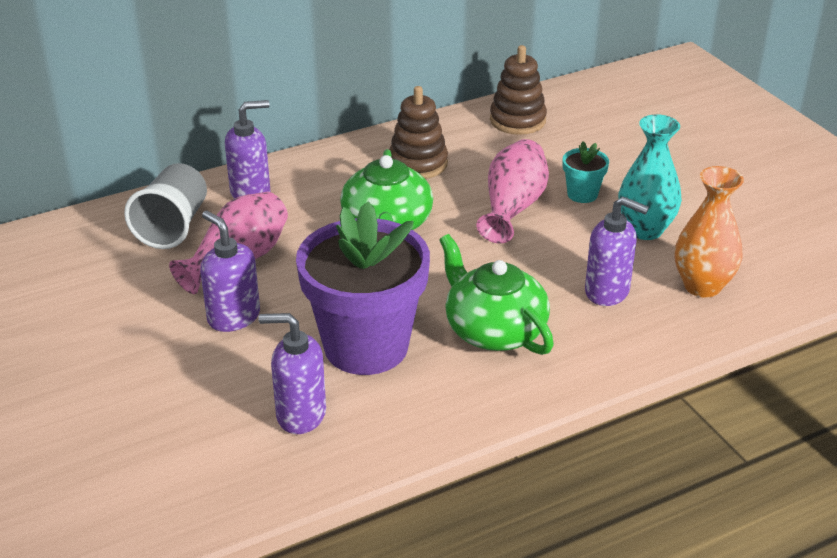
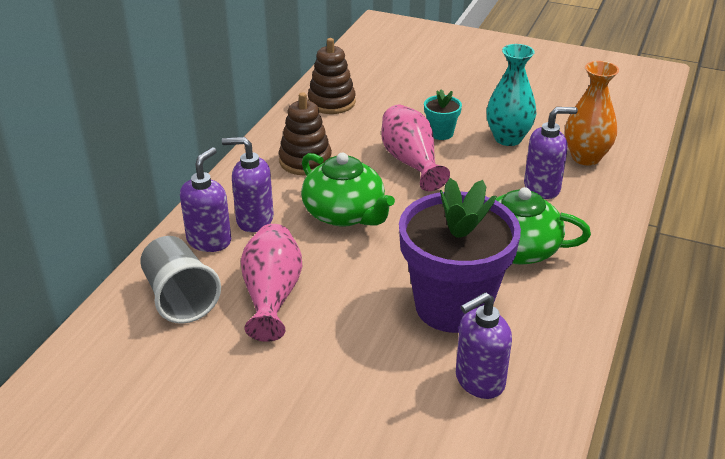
camera: 40 degrees left, 0 degrees up
purple soap dispenser [200,211,260,332] -> purple soap dispenser moved to [222,137,274,232]

